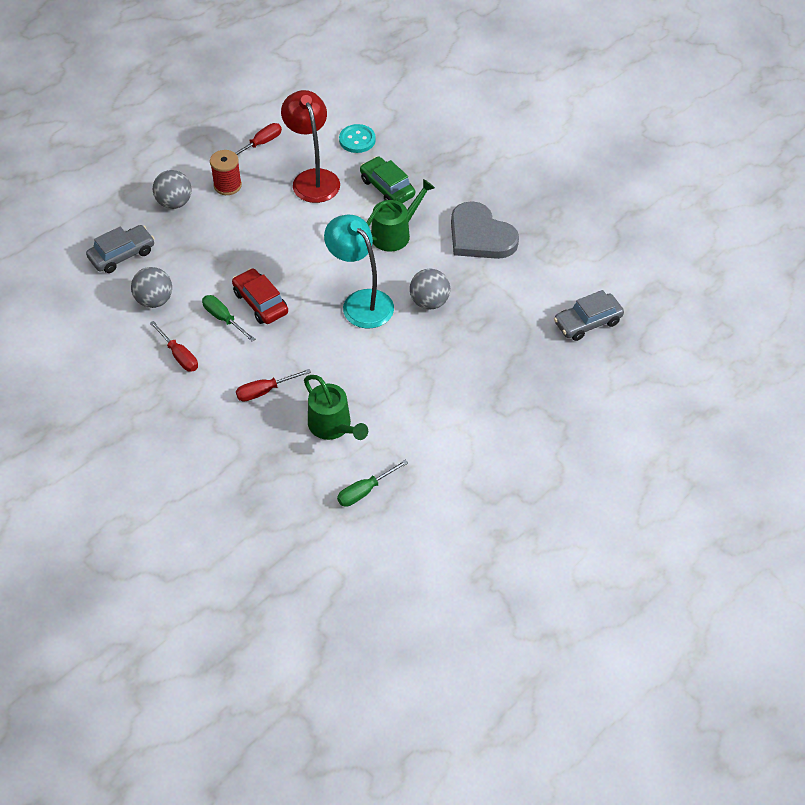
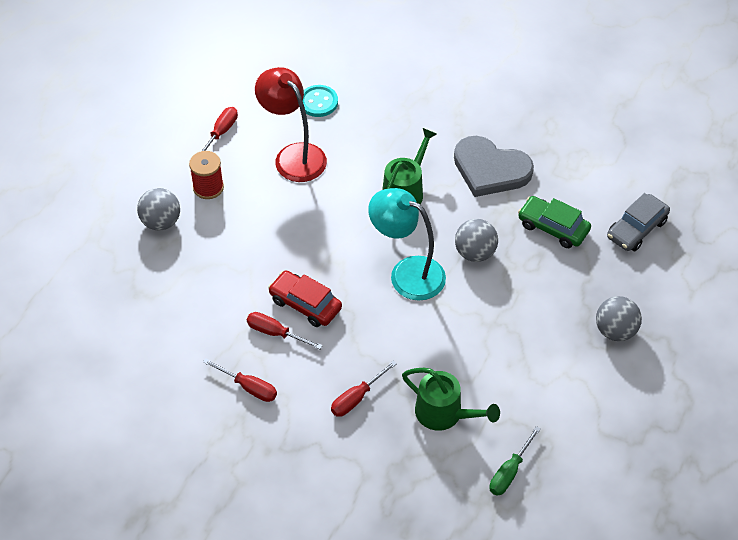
camera: 20 degrees left, 0 degrees up
grey car [86,225,155,273] -> none
grey ball [131,267,172,308] -> grey ball moved to [596,296,642,341]
green screwdriver [202,295,255,342] -> red screwdriver [247,312,323,349]
green car [360,157,415,203] -> green car moved to [518,196,591,248]

